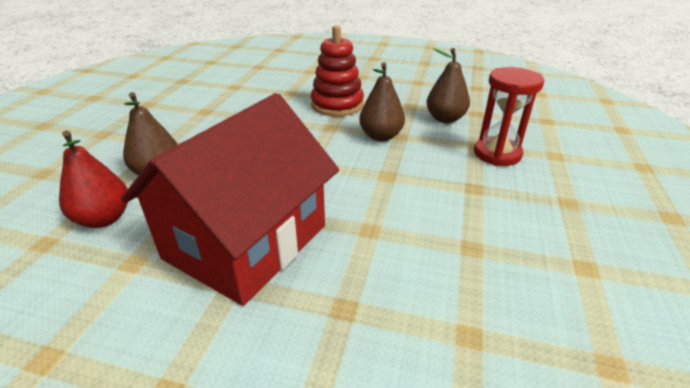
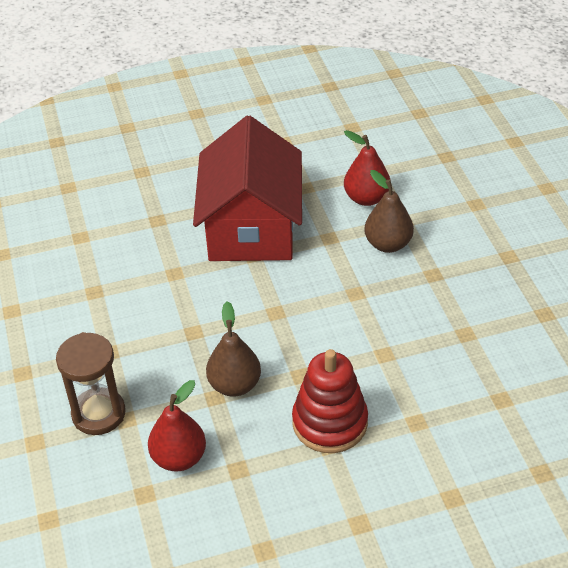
camera: 150 degrees right, 10 degrees up
brown pear [427,48,470,123] -> red pear [148,380,206,472]
red hourglass [474,67,544,166] -> brown hourglass [56,332,126,435]

